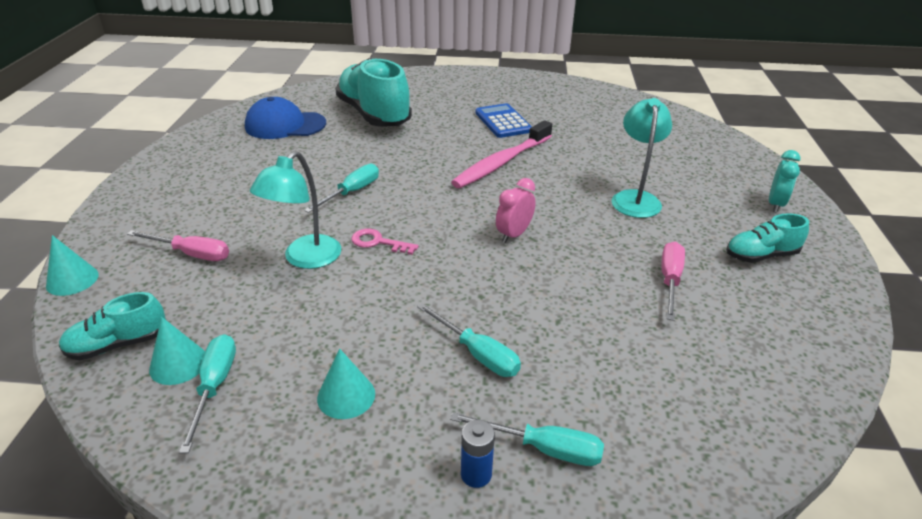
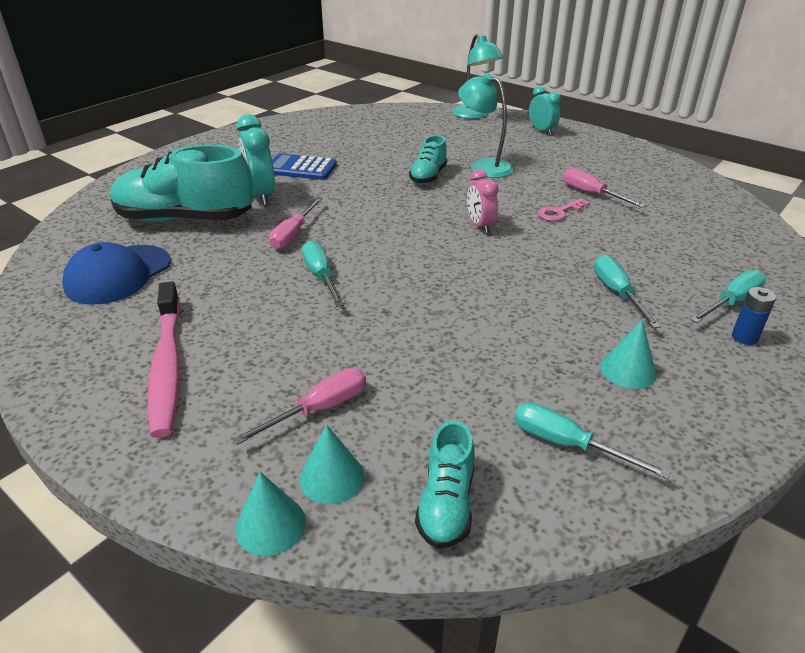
camera: 55 degrees left, 0 degrees up
turquoise cone [149,317,205,385] -> turquoise cone moved to [299,424,365,504]
turquoise lamp [250,151,341,269] -> turquoise lamp moved to [452,34,503,119]
pink key [351,229,419,255] -> pink key moved to [538,198,590,221]
turquoise screwdriver [417,303,521,377] -> turquoise screwdriver turned 90 degrees counterclockwise [594,255,661,328]
pink toothbrush [451,120,552,188] -> pink toothbrush moved to [148,282,180,438]
turquoise shoe [726,213,809,263] -> turquoise shoe moved to [409,135,447,184]
none -> turquoise clock [236,114,275,205]
none -> pink screwdriver [269,197,323,249]

